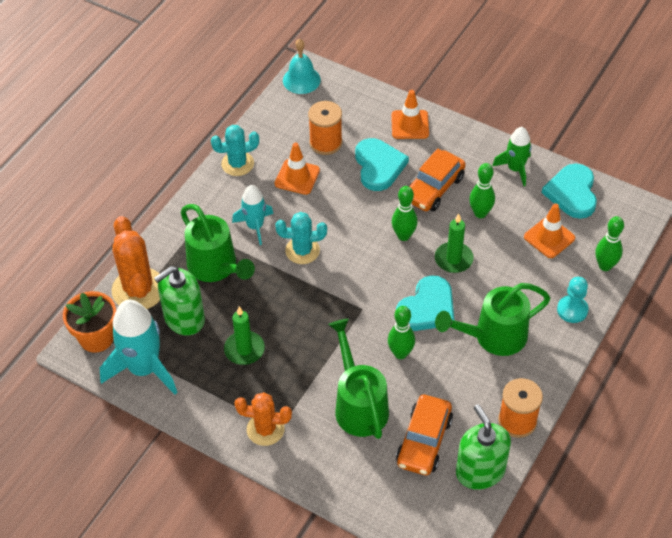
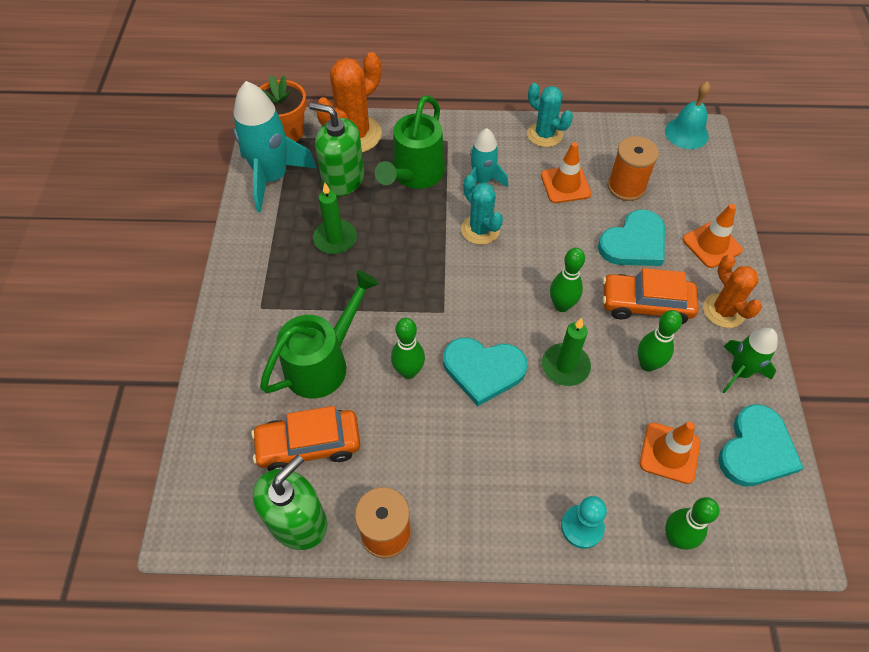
camera: 60 degrees right, 5 degrees up
orange cactus [234,392,292,446] -> orange cactus moved to [703,254,762,328]
green watering can [435,283,550,356] -> none
turquoise heart [542,164,597,219] -> turquoise heart turned 150 degrees clockwise [718,404,803,486]

